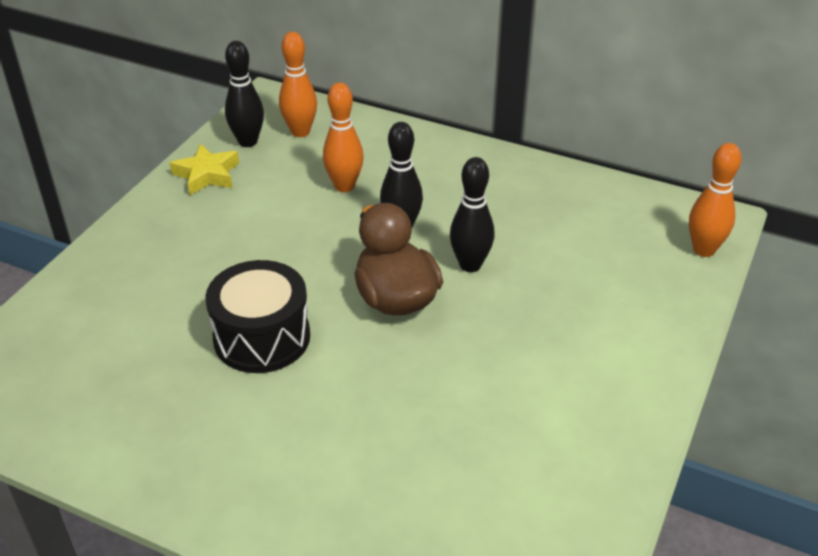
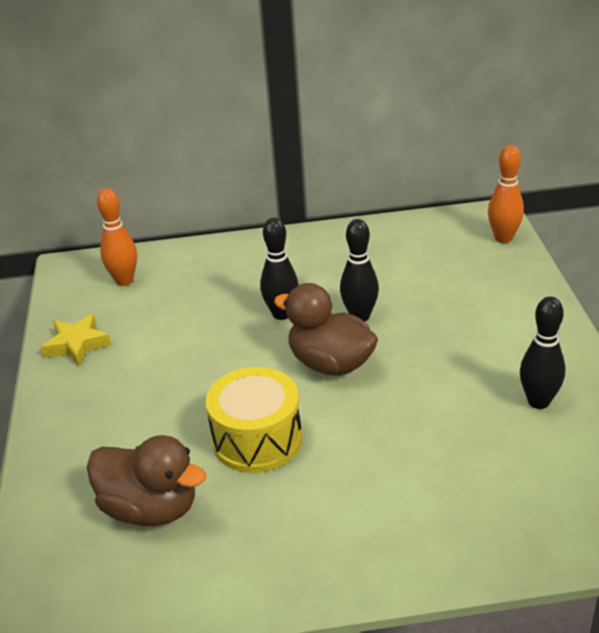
camera: 30 degrees left, 5 degrees down
black drum [205,260,310,373] -> yellow drum [206,367,302,473]
black bowling pin [225,41,264,147] -> black bowling pin moved to [520,296,565,409]
orange bowling pin [323,82,364,192] -> none
none -> brown duck [87,435,206,526]

